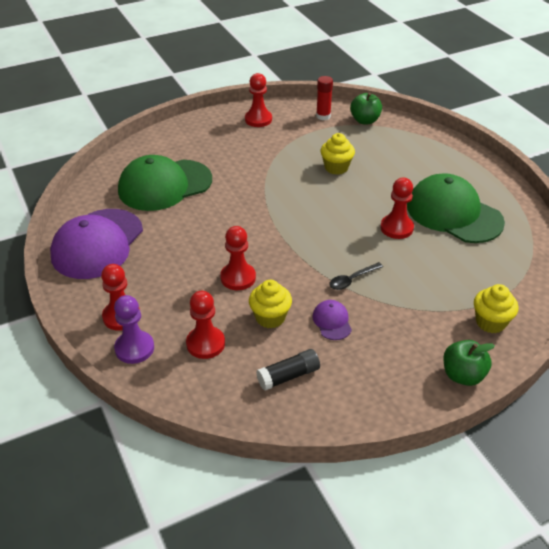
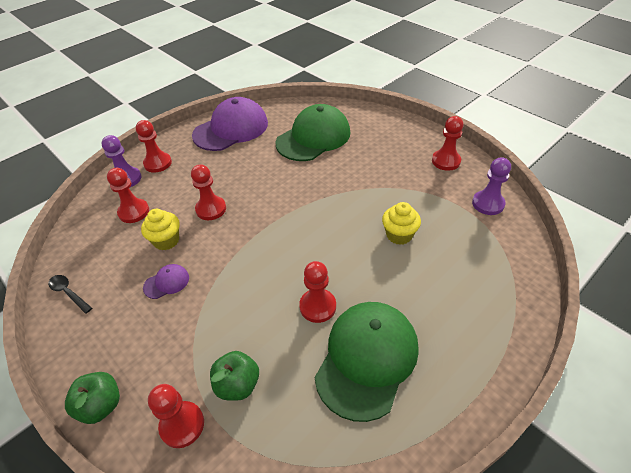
camera: 75 degrees right, 5 degrees up
purple cap [50,209,143,279] -> purple cap turned 135 degrees clockwise [192,97,268,151]
green cap [118,155,212,211] -> green cap turned 90 degrees clockwise [276,104,351,161]
black glue stick [256,349,320,391] -> none
red glue stick [316,76,333,120] -> purple pawn [472,157,511,215]
black spoon [329,262,383,290] -> black spoon moved to [48,275,92,314]
green apple [350,93,382,124] -> green apple moved to [210,351,259,401]
yellow cupcake [474,284,518,333] -> red pawn [148,384,204,448]

